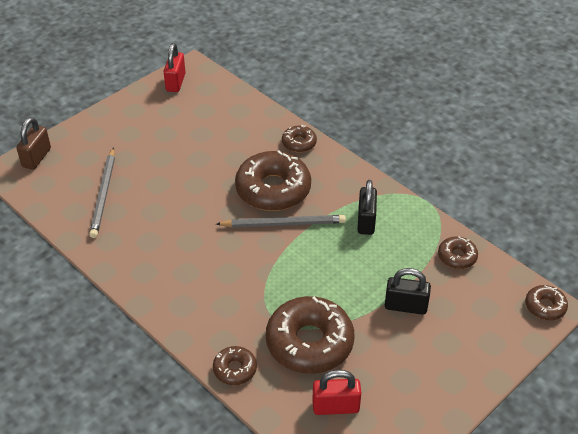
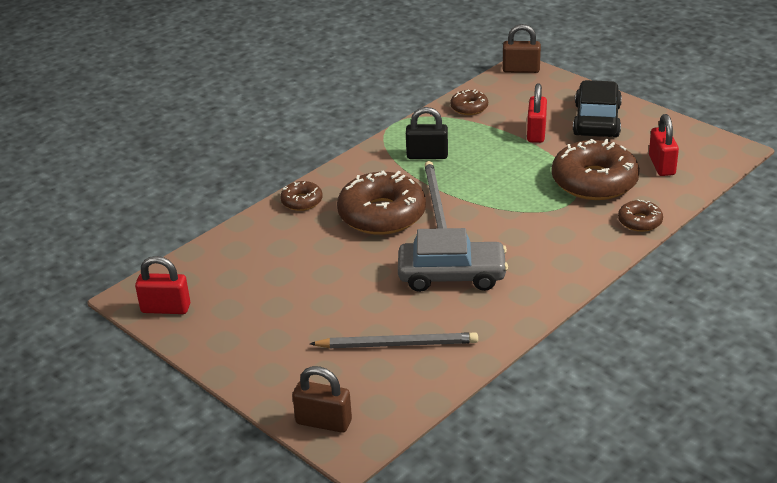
camera: 90 degrees left, 10 degrees down
black padlock [385,268,431,315] -> red padlock [527,83,547,143]
brown donut [525,285,568,320] -> brown padlock [503,24,541,73]
none -> grey car [398,228,508,292]
none -> black car [573,80,622,137]

